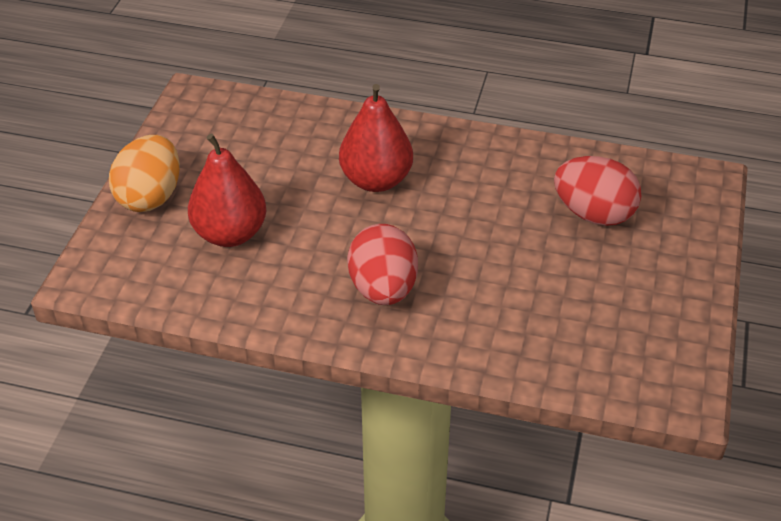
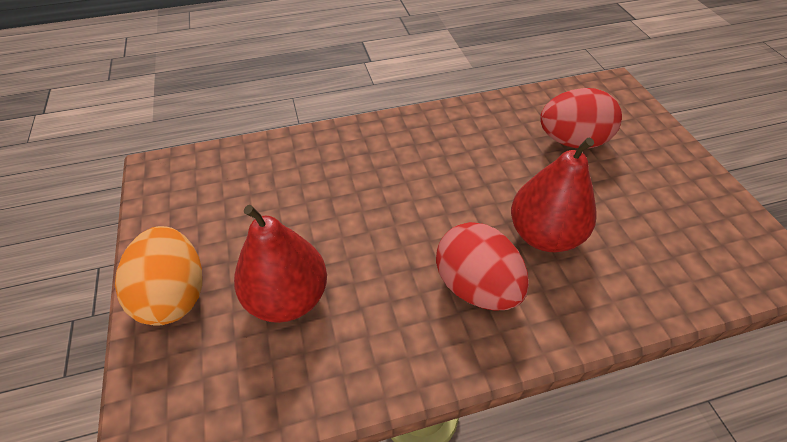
camera: 30 degrees left, 5 degrees up
red pear [339,84,413,192] -> red pear moved to [511,137,597,252]

